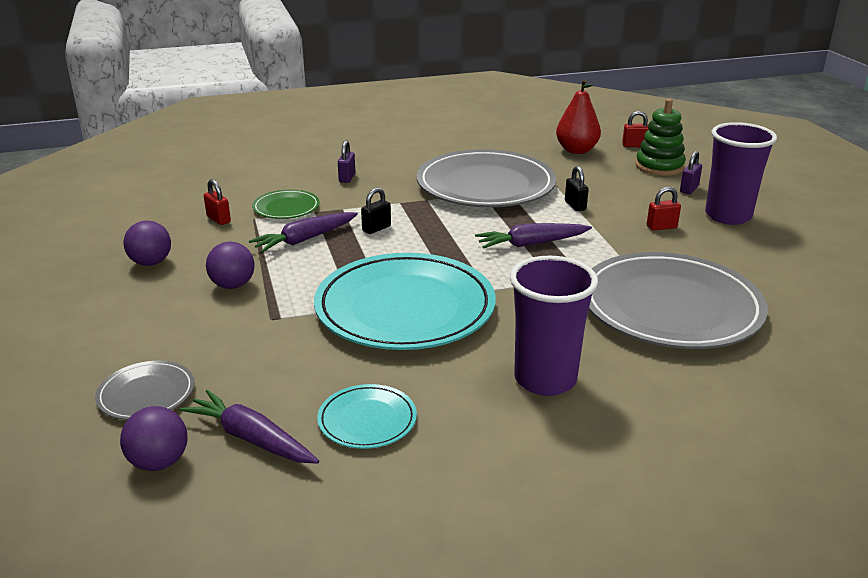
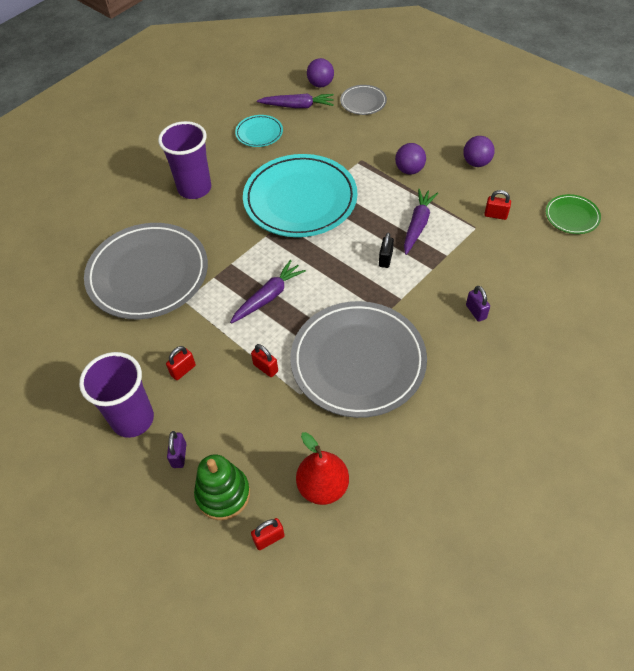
camera: 150 degrees right, 25 degrees up
green plate [252,190,320,219] -> green plate moved to [546,194,601,234]
black padlock [565,166,589,211] -> red padlock [251,344,278,377]

